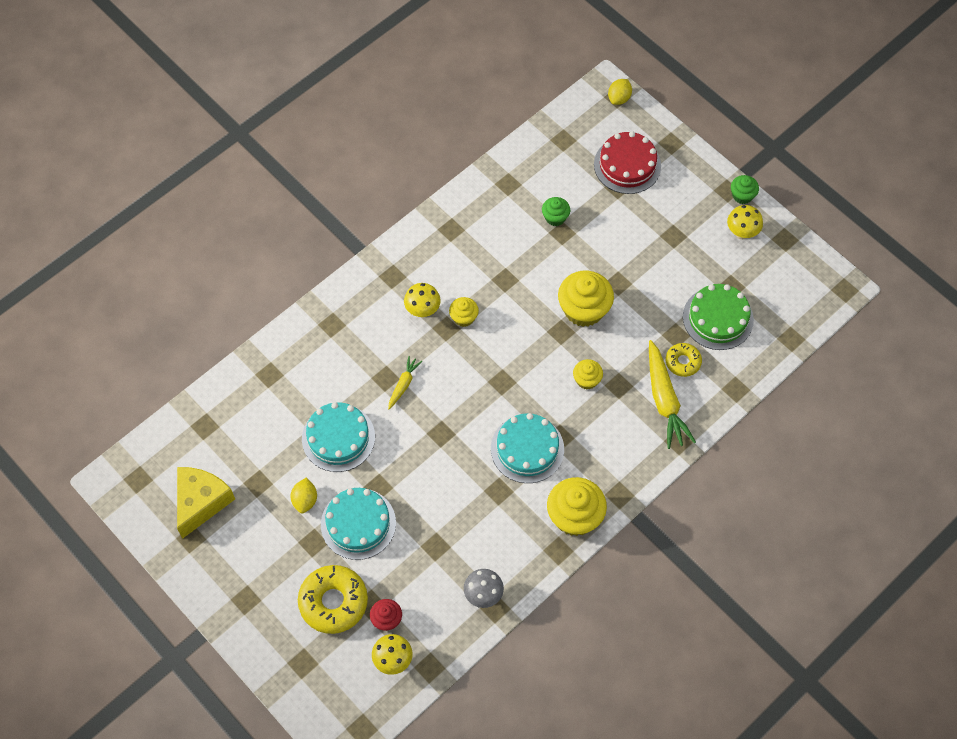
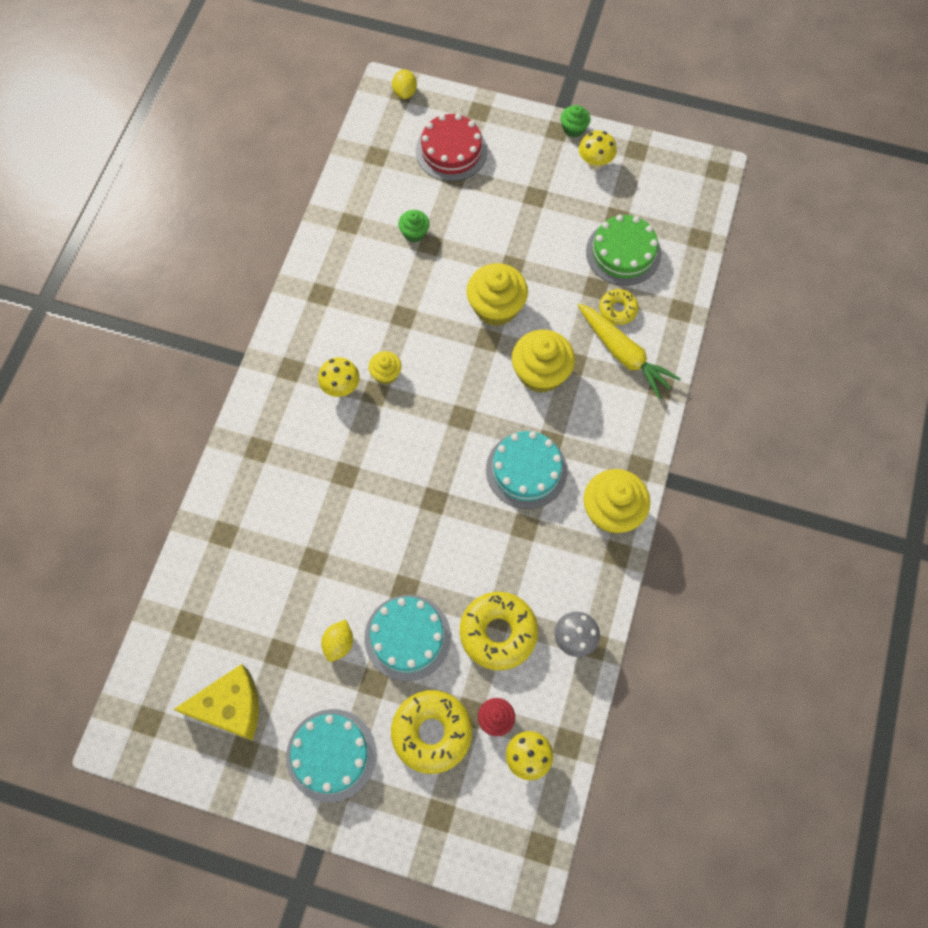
camera: 30 degrees left, 5 degrees up
yellow cheese [177,467,235,539] -> yellow cheese turned 90 degrees clockwise [173,664,259,740]
yellow lemon [290,477,317,513] -> yellow lemon turned 45 degrees clockwise [321,620,353,662]
turquoise cake [302,402,375,472] -> turquoise cake moved to [286,709,377,803]
yellow carrot [388,356,422,409] -> none
yellow cupcake [573,359,603,389] -> yellow cupcake [512,330,575,393], size x1.88
none -> yellow donut [460,592,538,670]

